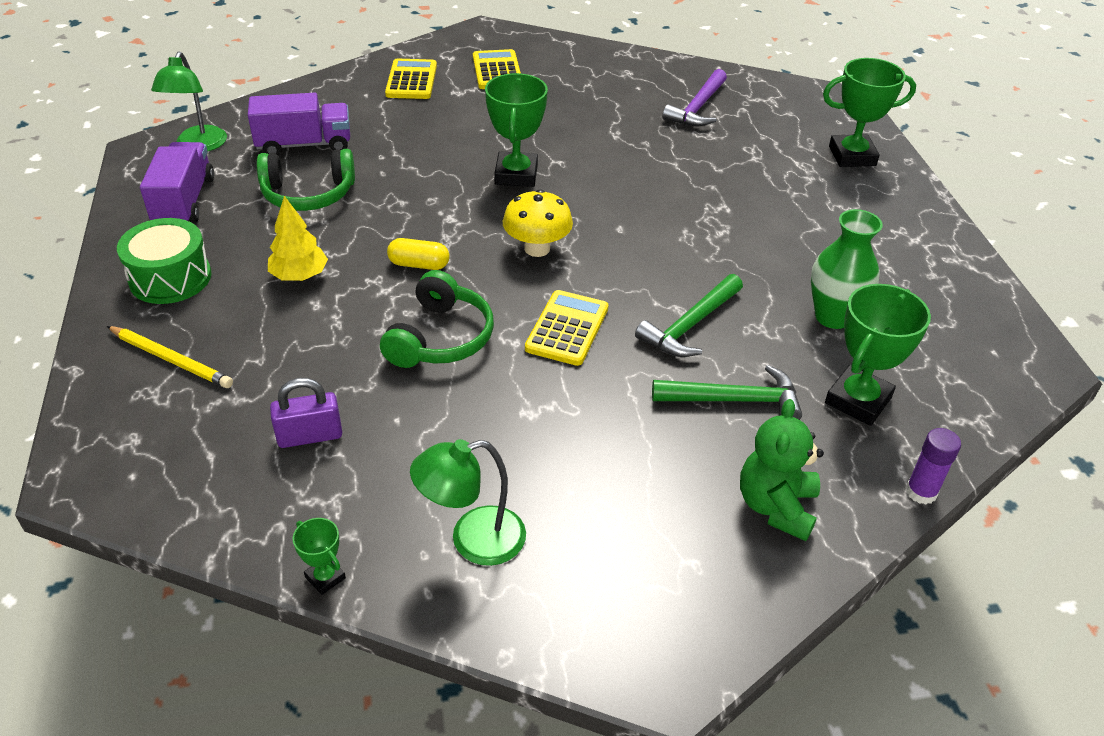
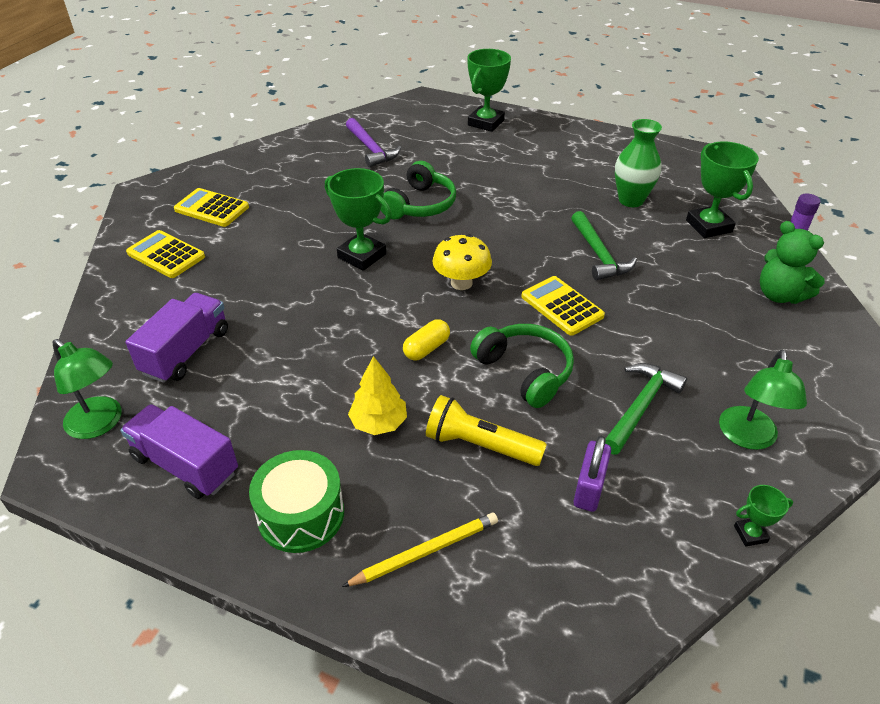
camera: 55 degrees left, 0 degrees up
green headphones [257,149,355,211] -> green headphones moved to [381,161,456,220]
green hammer [652,365,802,420] -> green hammer moved to [605,363,687,454]
none -> yellow flashlight [426,395,547,466]

